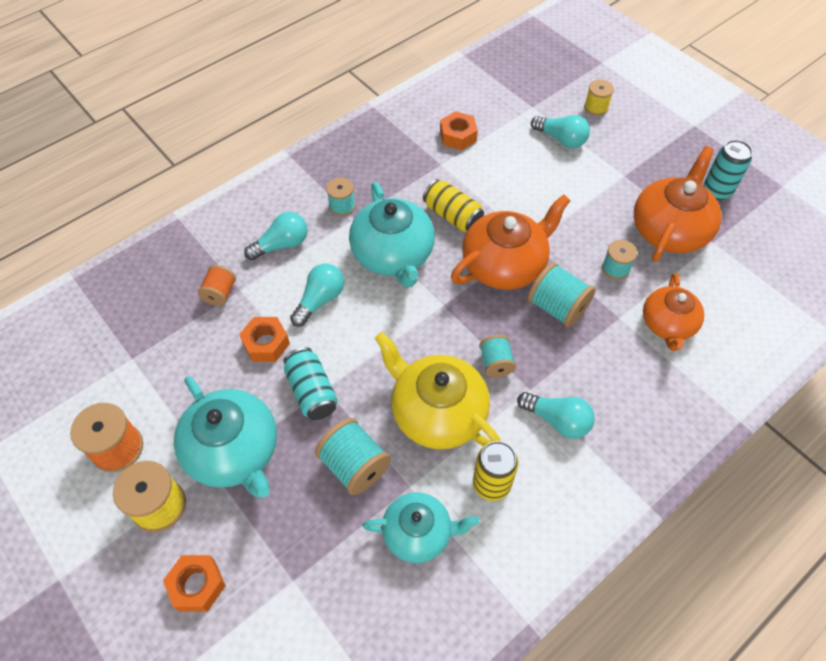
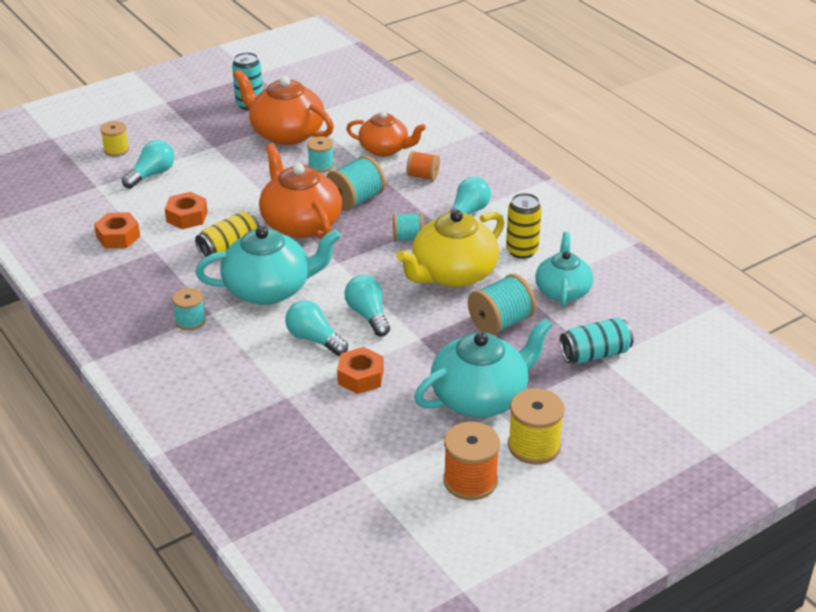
camera: 85 degrees left, 20 degrees down
orange nut [163,555,226,612] -> orange nut moved to [165,192,208,229]
orange spool [198,265,236,306] -> orange spool moved to [406,151,440,181]
turquoise light bulb [244,212,308,261] -> turquoise light bulb moved to [344,275,390,336]
turquoise can [283,347,337,420] -> turquoise can moved to [560,318,633,364]

